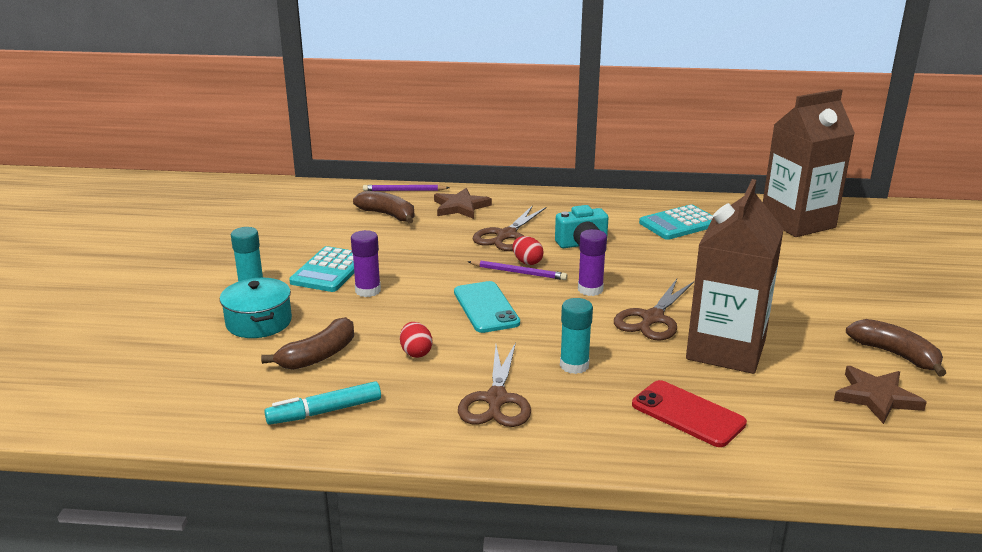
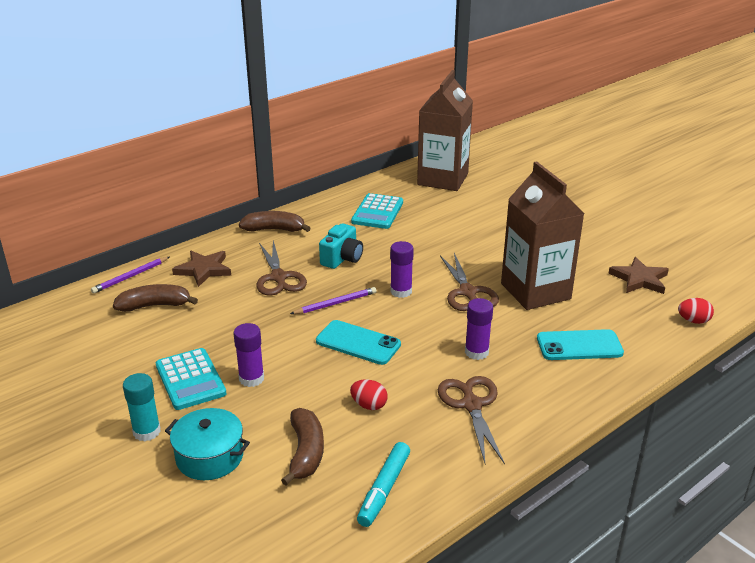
camera: 45 degrees left, 5 degrees up
brown scissors [458,342,531,427] -> brown scissors turned 150 degrees counterclockwise [438,376,505,464]
red egg [513,236,544,265] -> red egg moved to [678,298,714,324]
turquoise glue stick [560,298,593,374] -> purple glue stick [465,298,493,360]
red phone [632,380,747,447] -> turquoise phone [537,329,624,360]
brown banana [846,319,946,376] -> brown banana moved to [239,211,311,232]

